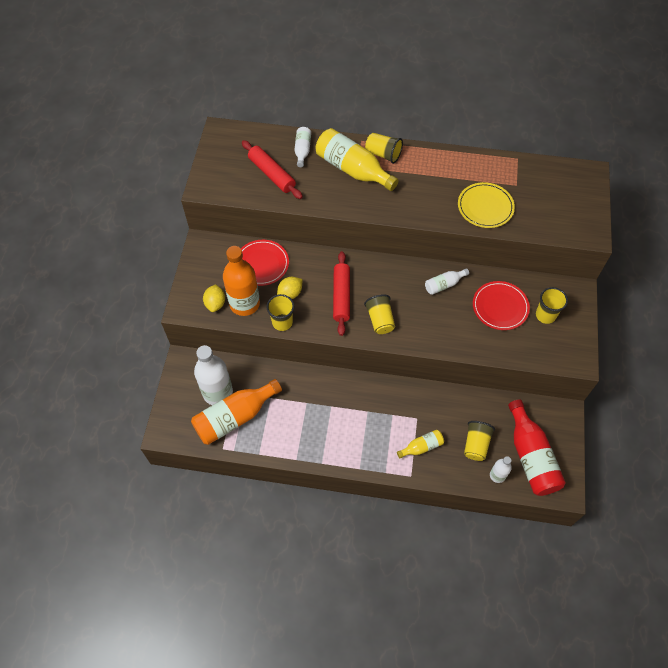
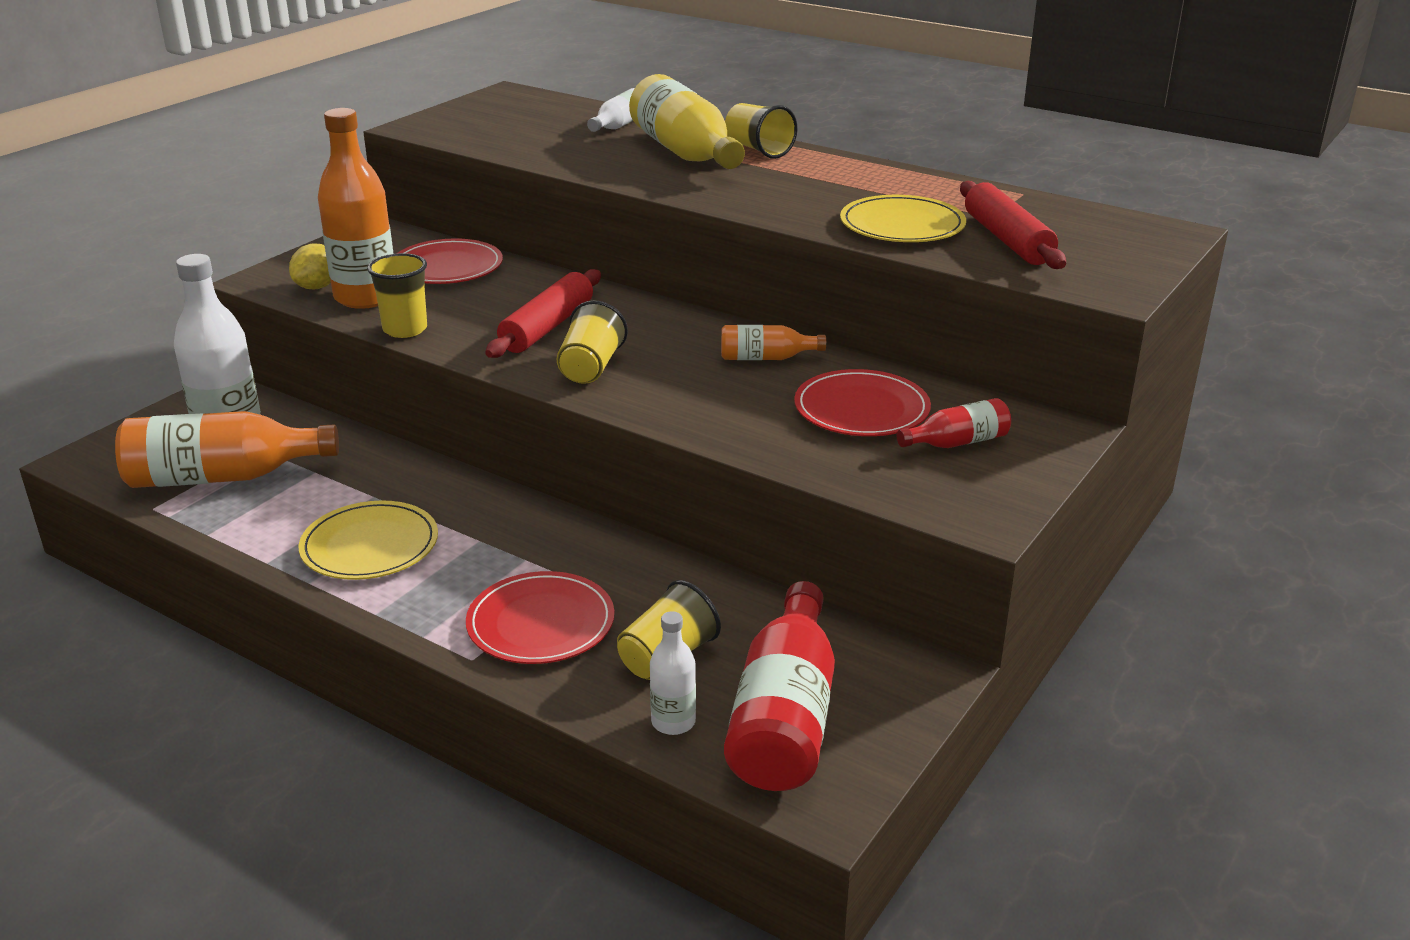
camera: 25 degrees right, 30 degrees down
red rolling pin [242,140,303,199] -> red rolling pin moved to [960,181,1066,269]
yellow lemon [277,277,303,299] -> none
yellow bottle [397,430,444,458] -> red plate [466,571,614,664]
white bottle [425,268,469,295] -> orange bottle [721,325,826,360]
yellow cup [536,287,568,324] -> red bottle [897,398,1011,448]
none -> yellow plate [299,501,438,580]

